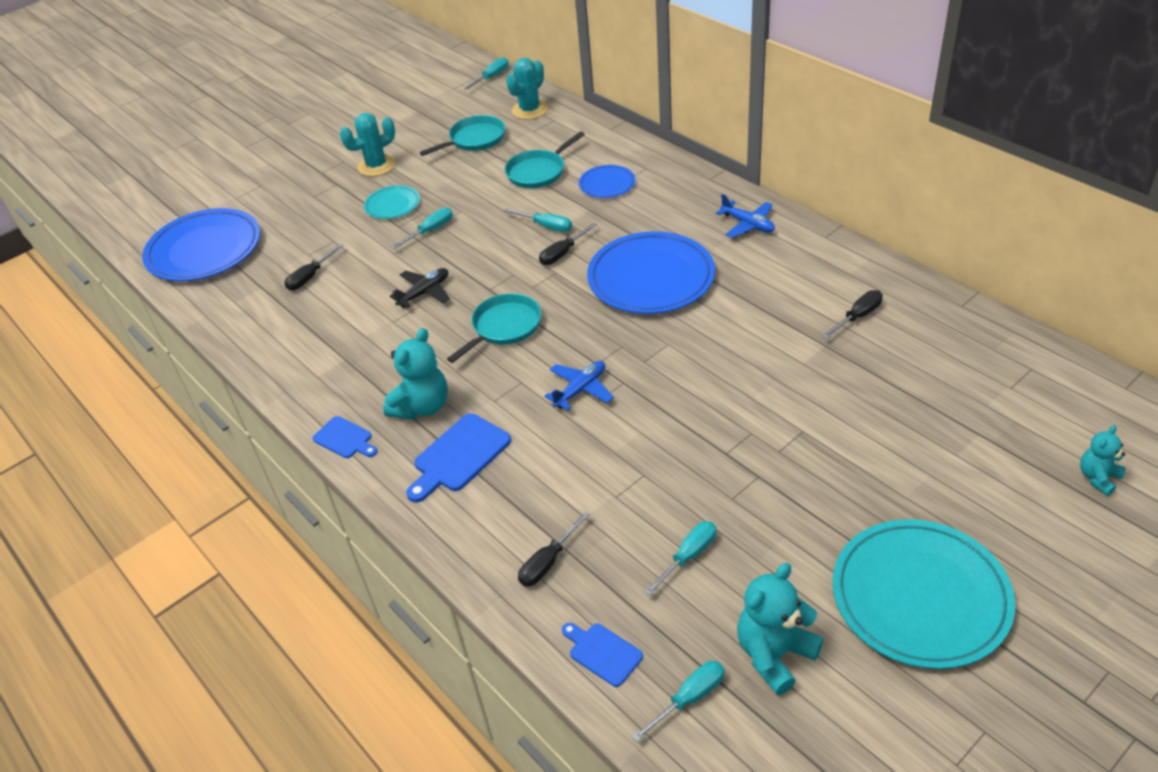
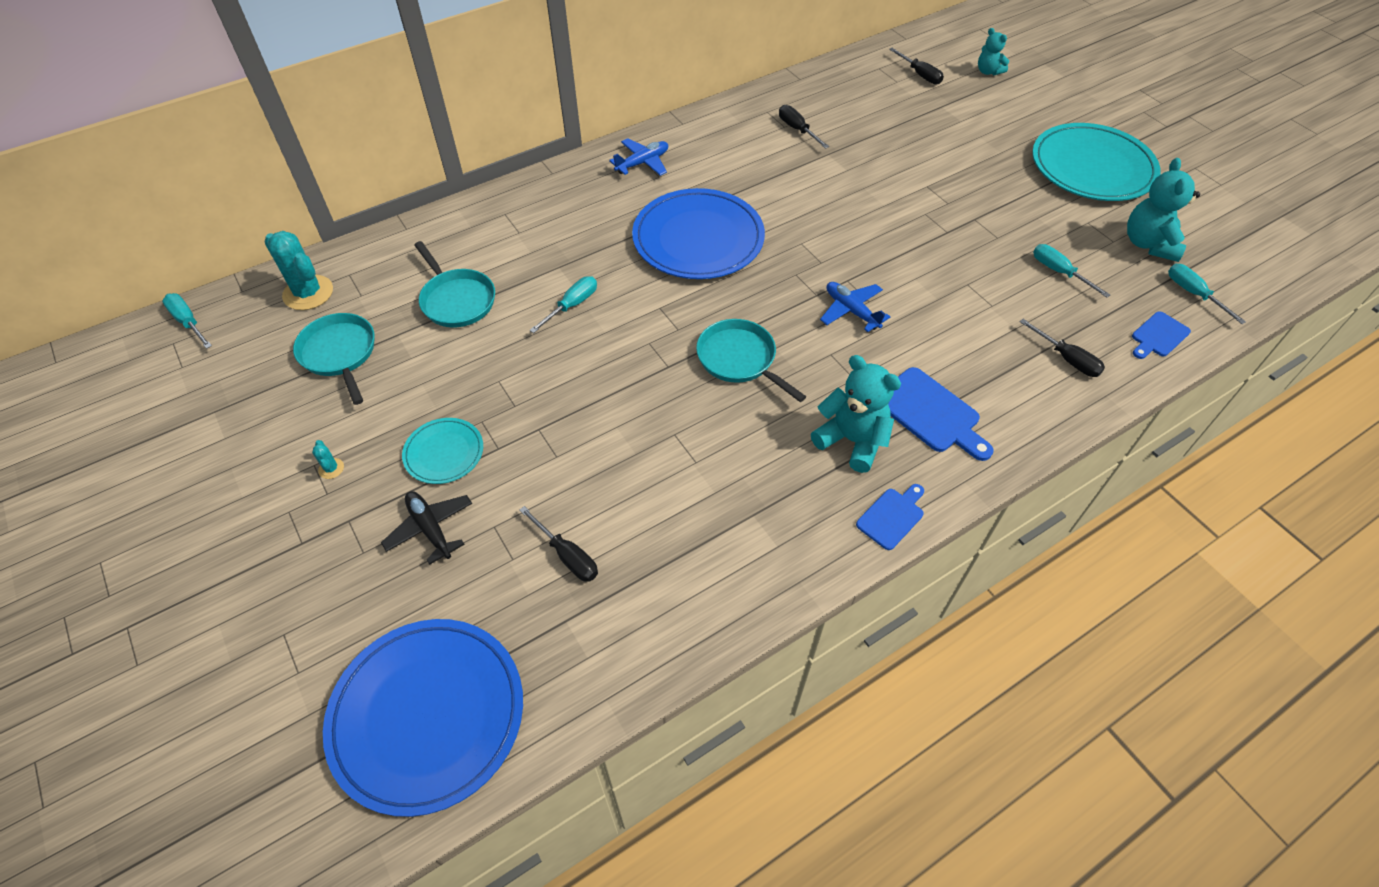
camera: 85 degrees left, 10 degrees up
turquoise cactus [340,113,396,177] -> turquoise cactus [312,440,344,479], size x0.44
black plane [390,268,450,308] -> black plane moved to [381,491,472,565]
turquoise screwdriver [391,208,453,249] -> none
black screwdriver [539,222,598,265] -> black screwdriver moved to [889,48,944,85]
blue plate [579,165,636,198] -> none
turquoise teddy bear [737,563,823,695] -> turquoise teddy bear turned 45 degrees clockwise [1127,158,1200,262]

